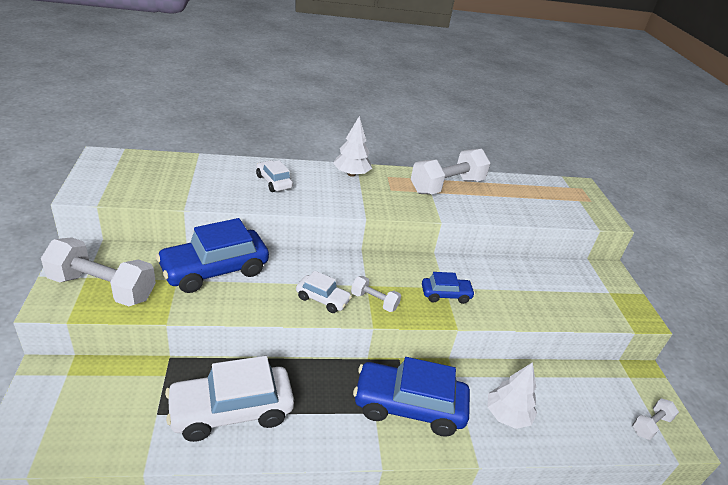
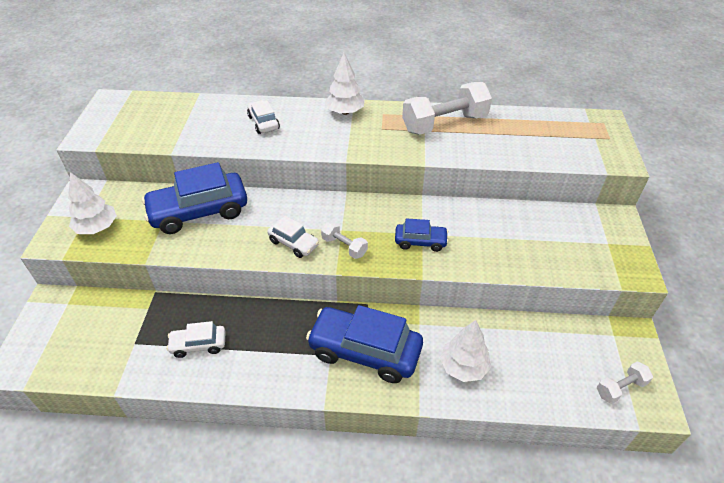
camera: 15 degrees right, 10 degrees up
white dumbbell [41,237,156,306] -> white tree [68,172,117,234]
white car [165,356,294,442] -> white car [166,321,226,358], size x0.51

